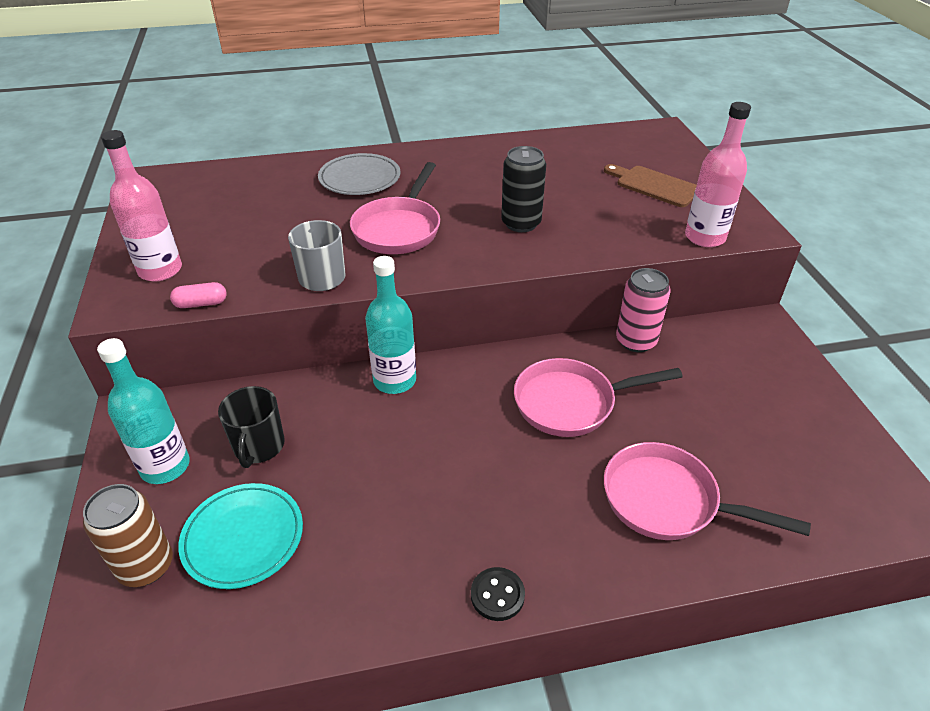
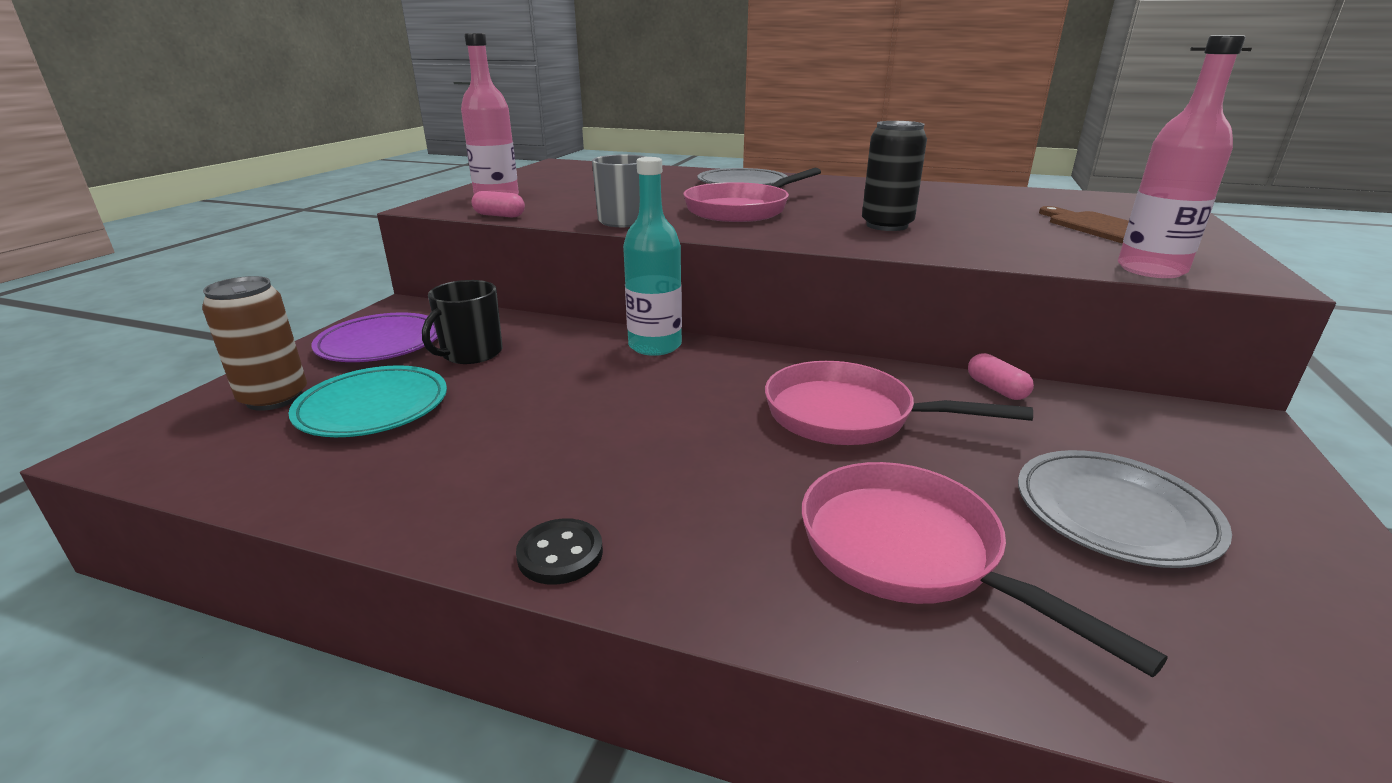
camera: 30 degrees right, 15 degrees down
turquoise bottle [97,338,190,484] -> purple plate [311,312,438,362]
pink can [616,268,671,352] -> pink capsule [968,353,1034,400]
none -> grey plate [1018,450,1232,568]

